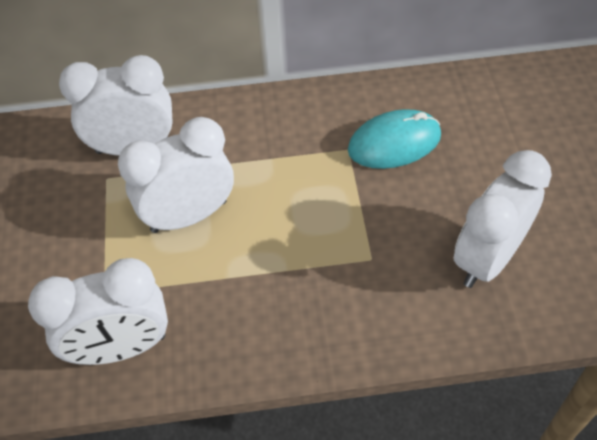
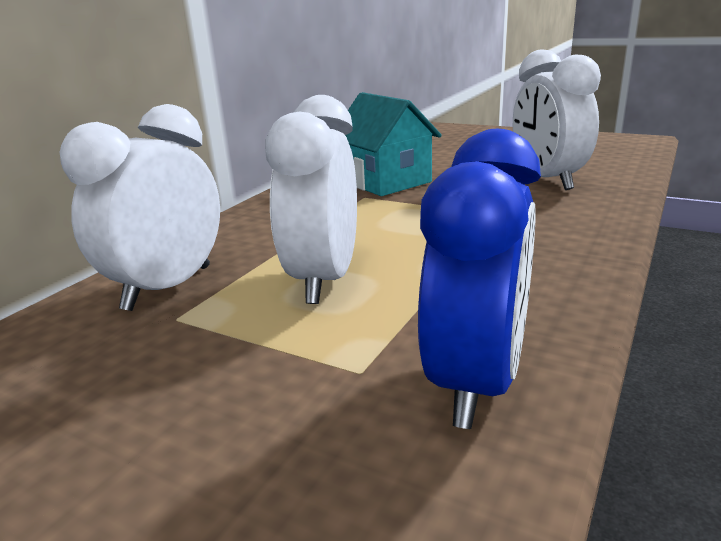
camera: 55 degrees left, 30 degrees down
white clock [28,258,168,365] -> blue clock [418,129,541,429]
turquoise mouse [348,109,441,169] -> turquoise house [345,92,442,196]

